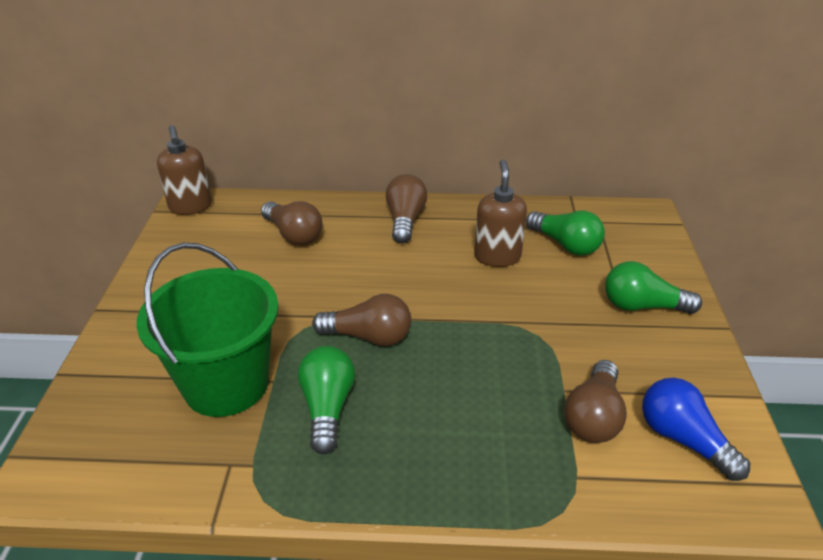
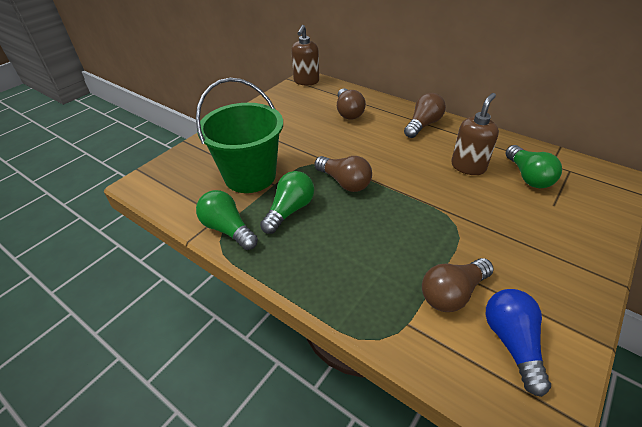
camera: 35 degrees right, 5 degrees up
green light bulb [605,261,702,314] -> green light bulb moved to [196,190,258,250]

